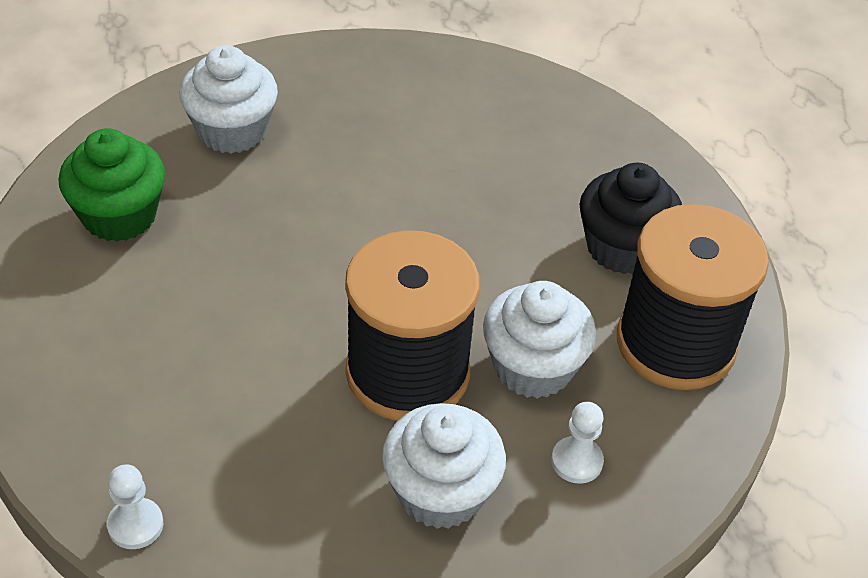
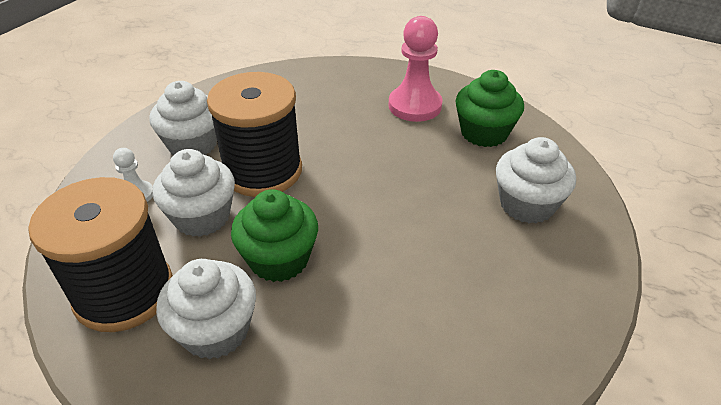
camera: 135 degrees right, 5 degrees down
white pawn [107,464,163,549] -> none
black cupcake [580,163,682,274] -> white cupcake [156,259,256,360]
none -> green cupcake [231,189,318,282]
none -> pink pawn [388,16,442,122]

